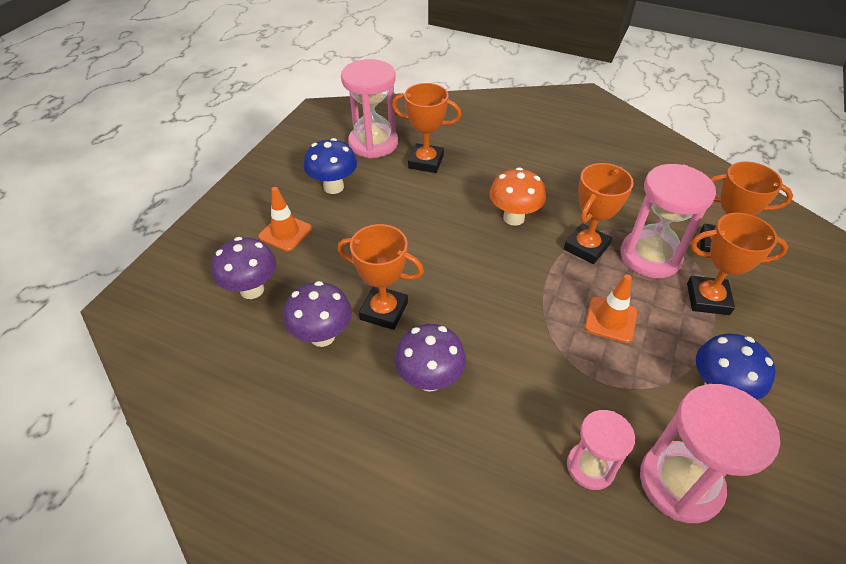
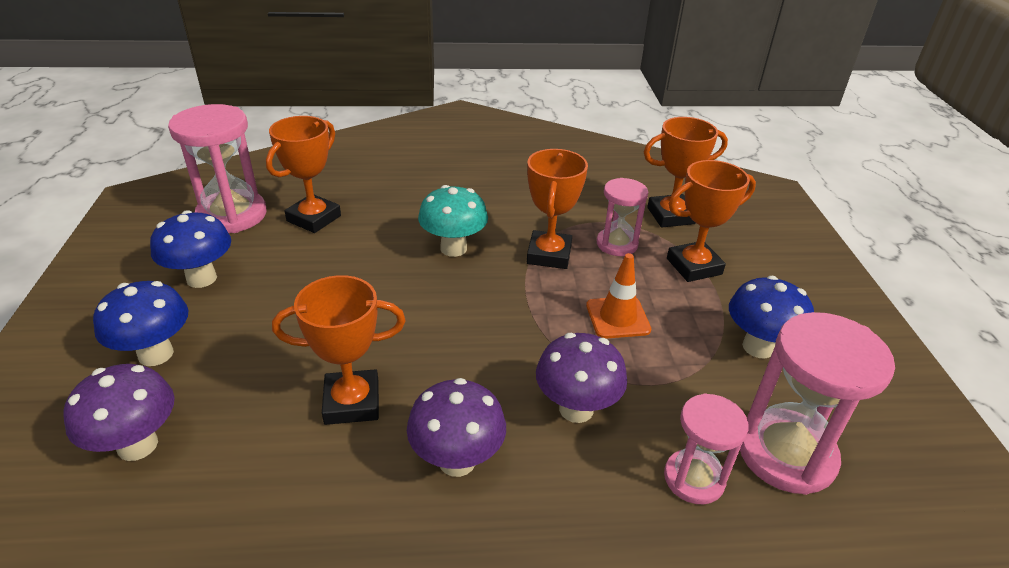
camera: 30 degrees left, 10 degrees down
orange traffic cone [258,187,312,251] -> blue mushroom [93,281,188,366]
purple mushroom [284,281,352,347] -> purple mushroom moved to [536,333,627,423]
orange trophy [392,83,462,173] -> orange trophy turned 45 degrees counterclockwise [266,116,341,233]
orange mushroom [489,167,546,226] -> turquoise mushroom [418,185,488,257]
pink hourglass [620,164,716,278] -> pink hourglass [597,178,648,256], size x0.61

